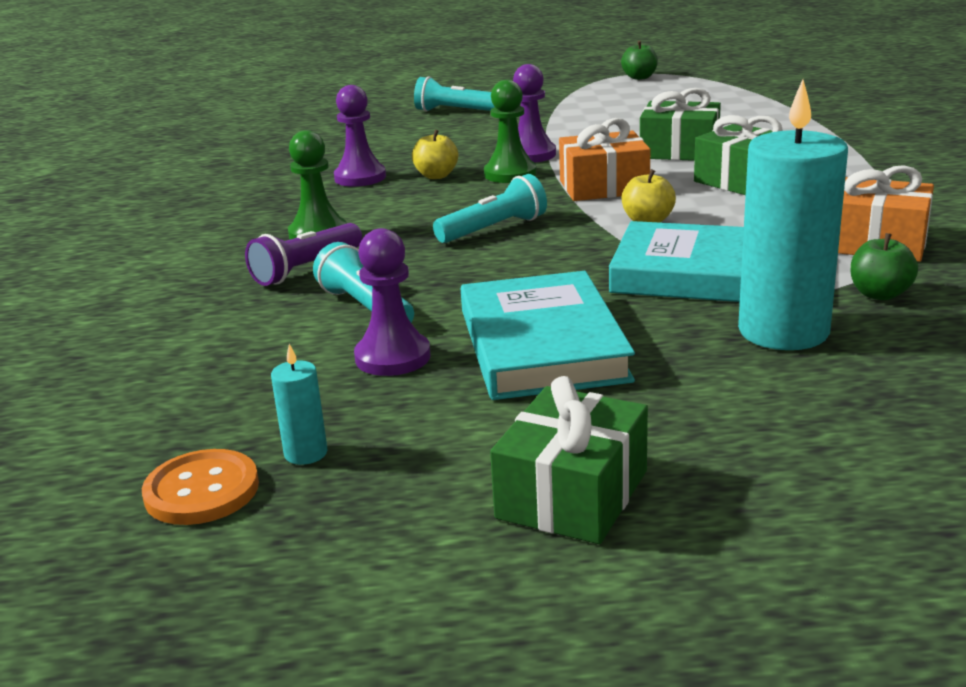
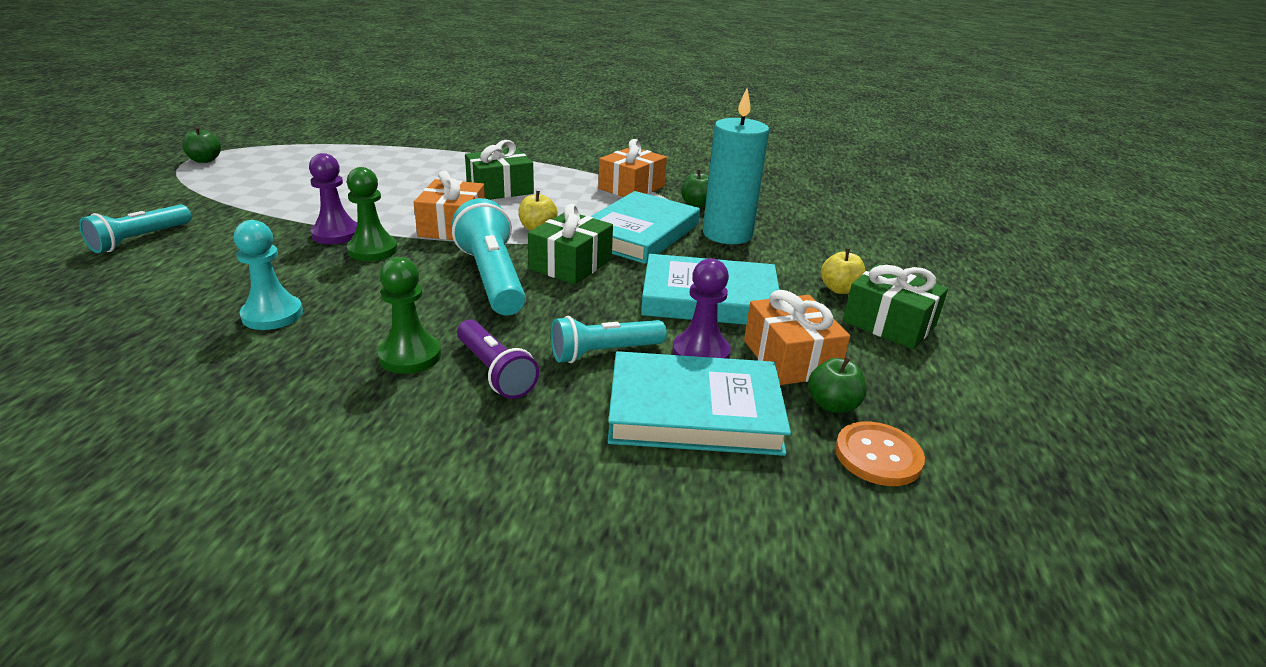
camera: 80 degrees left, 5 degrees up
turquoise candle [271,344,328,465] -> green apple [808,357,867,413]
purple pawn [334,85,386,187] -> turquoise pawn [234,220,303,330]
yellow apple [412,129,458,179] -> yellow apple moved to [821,249,866,294]
turquoise flashlight [433,174,547,243] -> turquoise flashlight [452,198,526,315], size x1.56
green gift [640,88,721,161] -> green gift moved to [528,204,613,284]
none -> turquoise book [608,351,791,456]
none -> orange gift [744,290,850,385]

